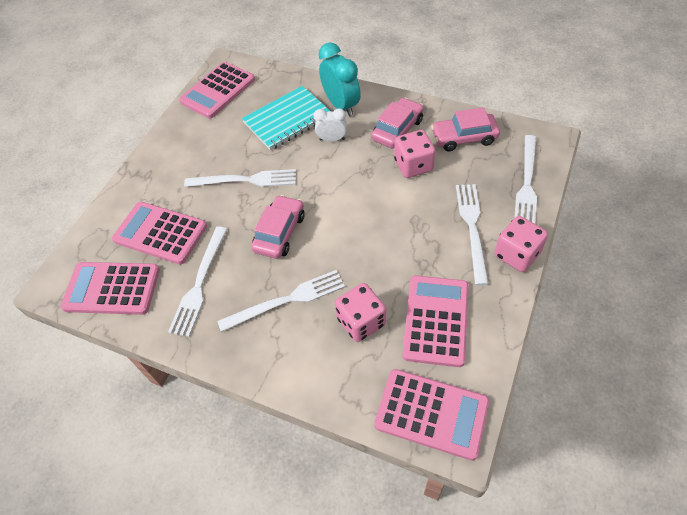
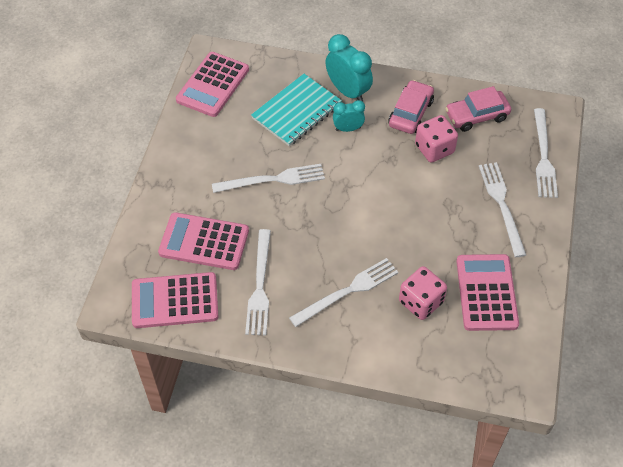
camera: 15 degrees left, 0 degrees up
pink car [251,195,305,259] -> none
white clock [314,108,347,142] -> turquoise clock [333,100,365,132]
pink calculator [374,369,489,461] -> none
pink dice [494,216,548,272] -> none

